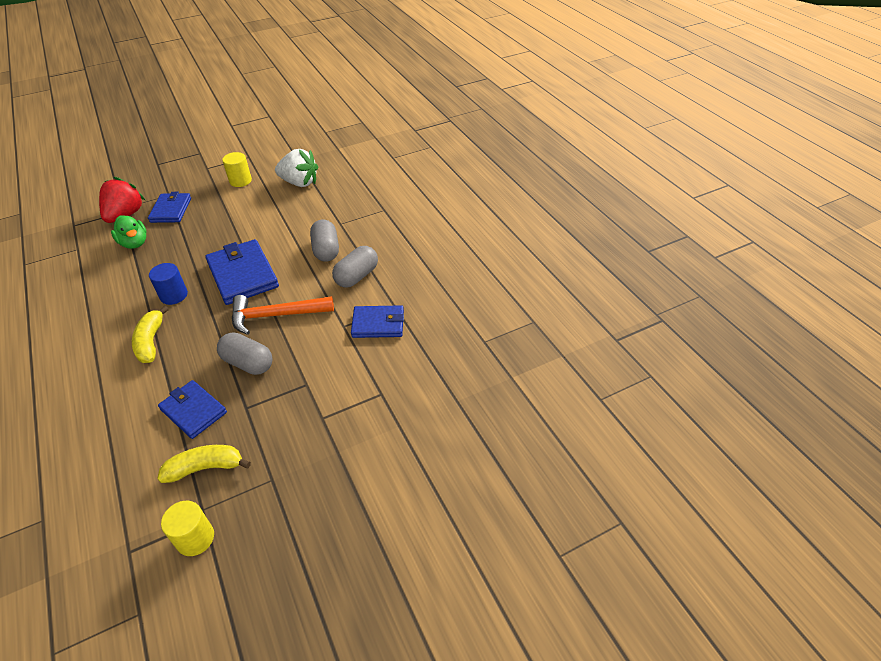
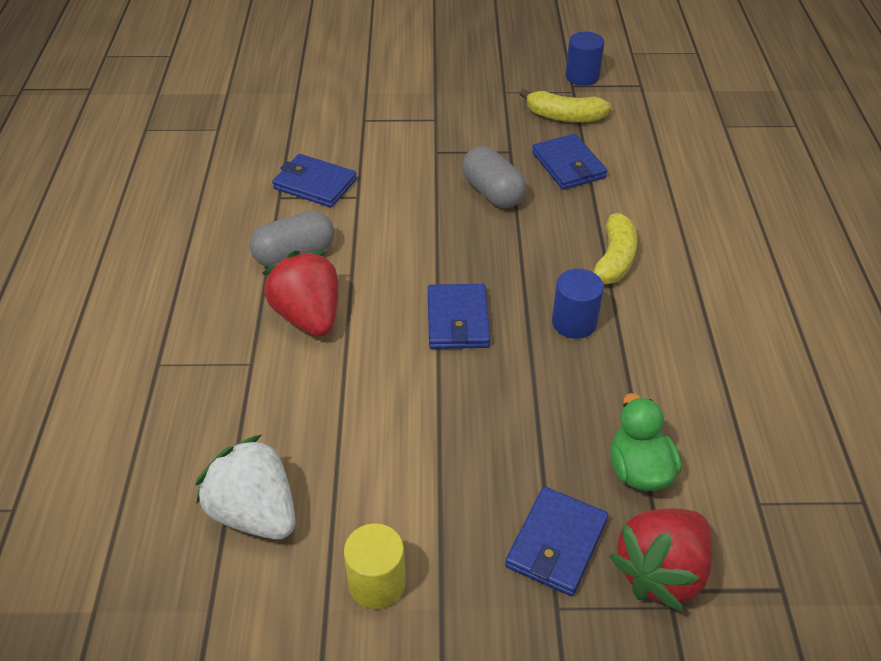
camera: 155 degrees left, 0 degrees up
yellow cylinder [161,501,214,556] -> blue cylinder [565,32,605,86]
blue wallet [205,239,279,305] -> blue wallet [428,284,490,349], size x0.64
orange hammer [232,295,334,335] -> none
grey capsule [310,219,339,262] -> red strawberry [262,251,338,337]

